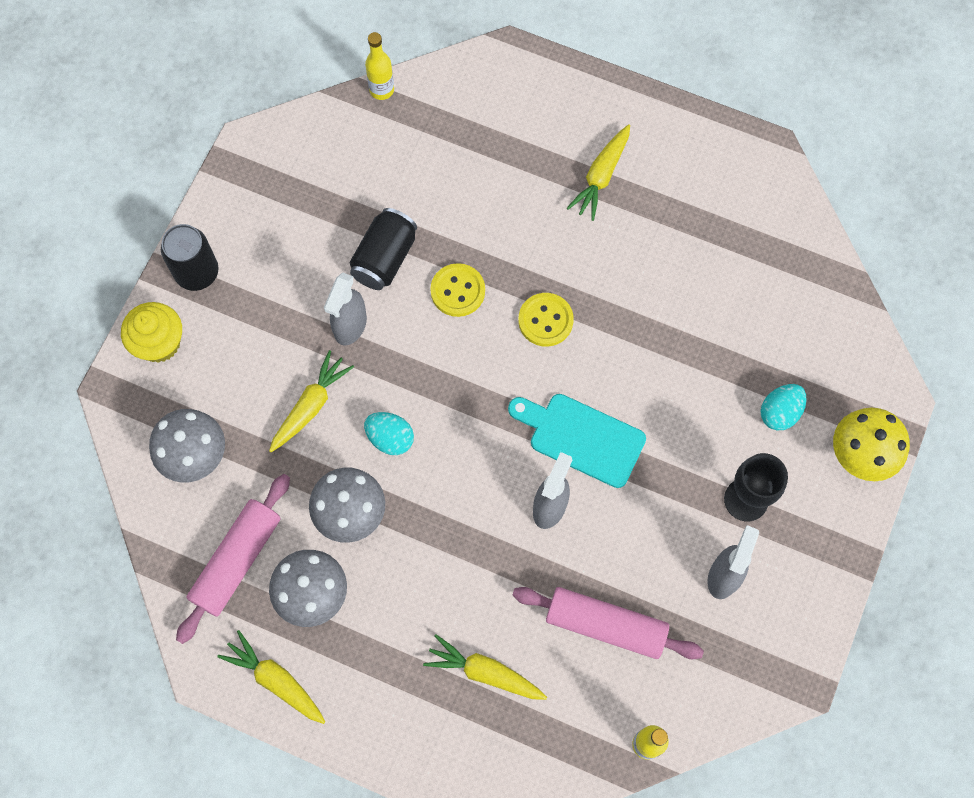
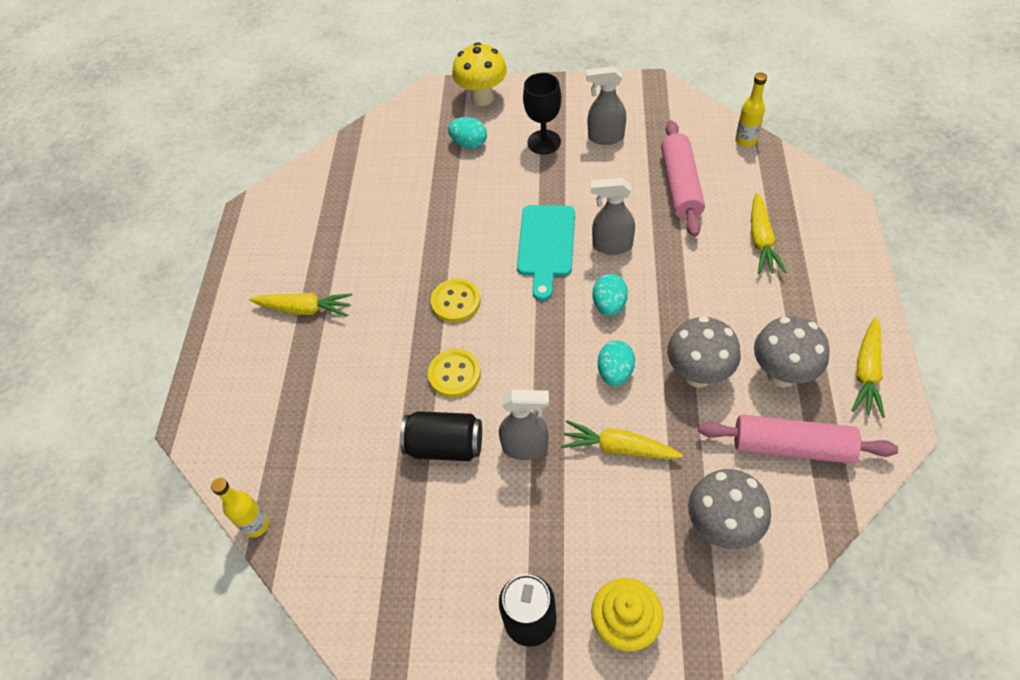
camera: 105 degrees left, 15 degrees down
none -> turquoise egg [592,274,628,316]

